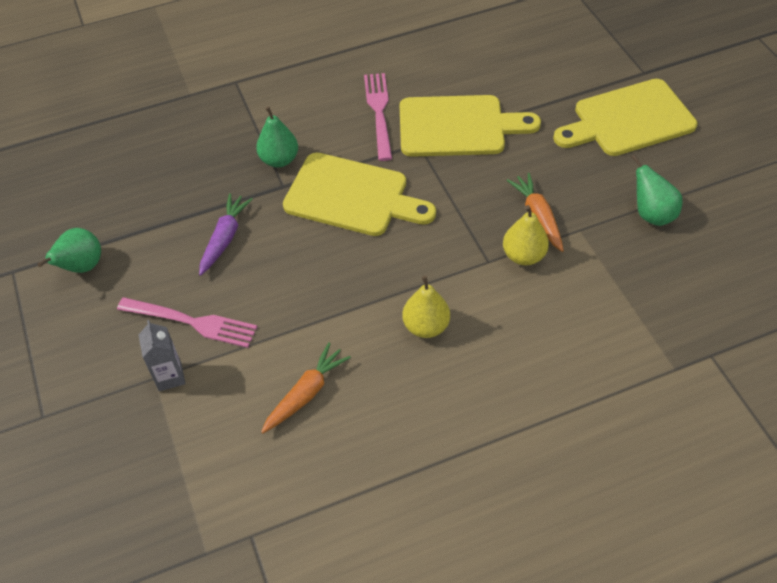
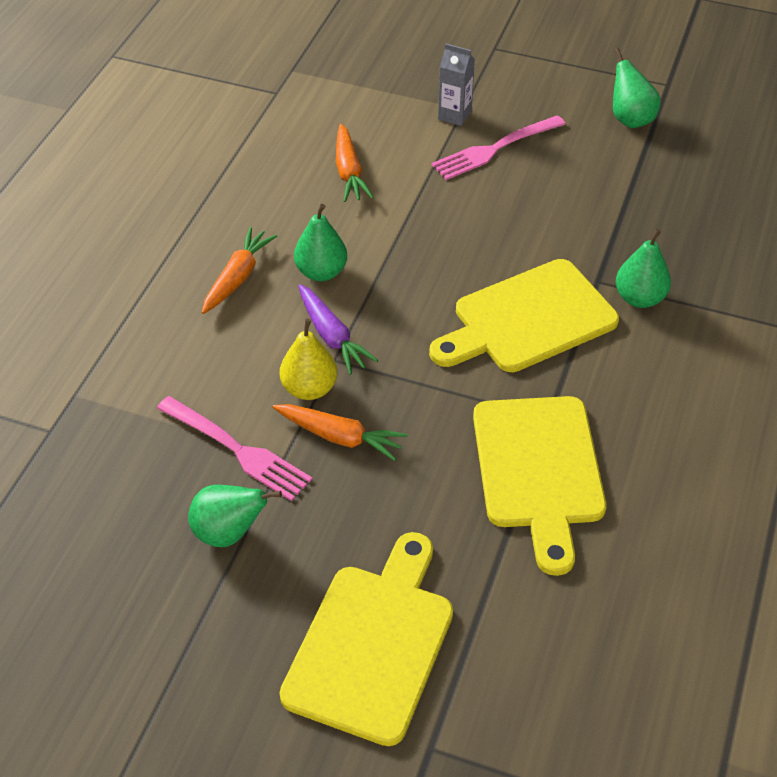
camera: 130 degrees right, 5 degrees down
purple carrot [199,193,253,276] -> purple carrot moved to [298,284,379,375]
pink fork [364,73,392,161] -> pink fork moved to [157,396,312,501]
yellow cutting board [400,95,541,157] -> yellow cutting board turned 45 degrees counterclockwise [473,396,606,576]
yellow pear [402,276,450,338] -> green pear [294,204,347,281]
none -> orange carrot [202,227,277,314]

